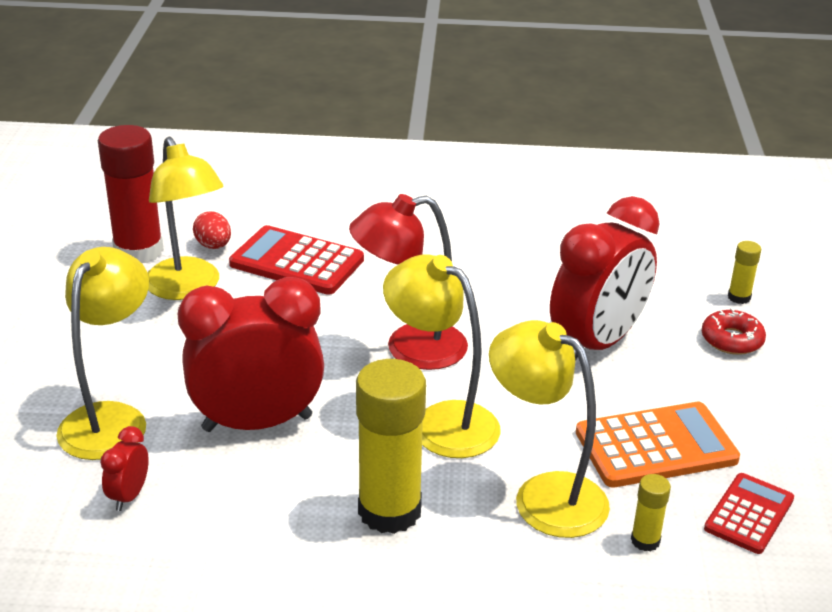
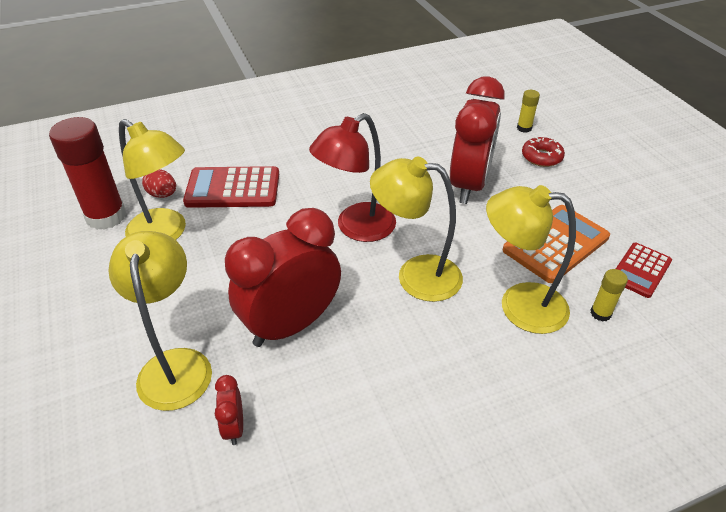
camera: 25 degrees left, 10 degrees up
yellow glue stick [356,359,426,534] -> none
red calculator [704,473,794,554] -> red calculator turned 150 degrees counterclockwise [616,243,672,298]

